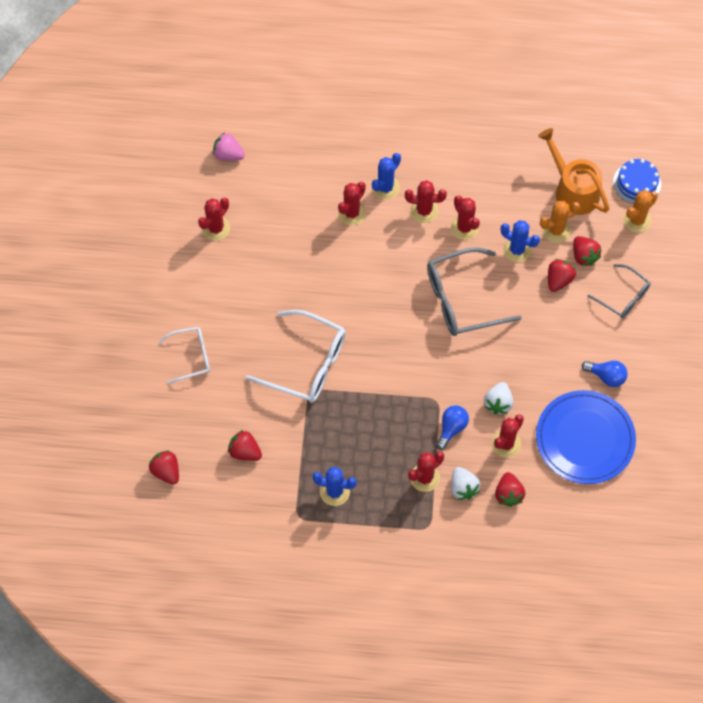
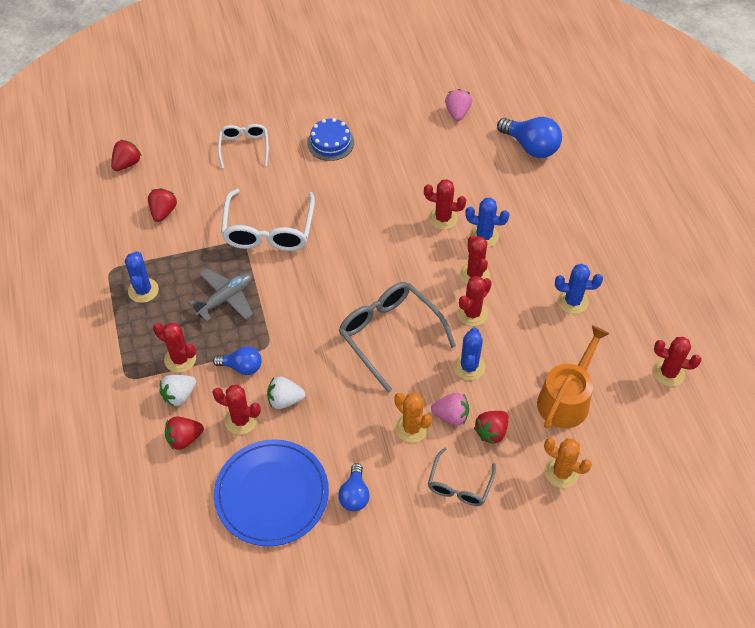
camera: 70 degrees right, 10 degrees down
white glasses [158,327,210,384] -> white glasses turned 150 degrees counterclockwise [218,124,269,168]
red cactus [198,198,230,241] -> red cactus moved to [653,337,702,387]
orange cactus [540,201,580,243] -> orange cactus moved to [394,393,432,443]
red strawberry [548,259,576,292] -> pink strawberry [431,393,469,426]
blue cake [613,159,661,204] -> blue cake moved to [307,118,354,161]
none -> grey plane [188,268,253,322]
none -> blue light bulb [497,117,562,158]
none -> blue cactus [555,264,603,314]

